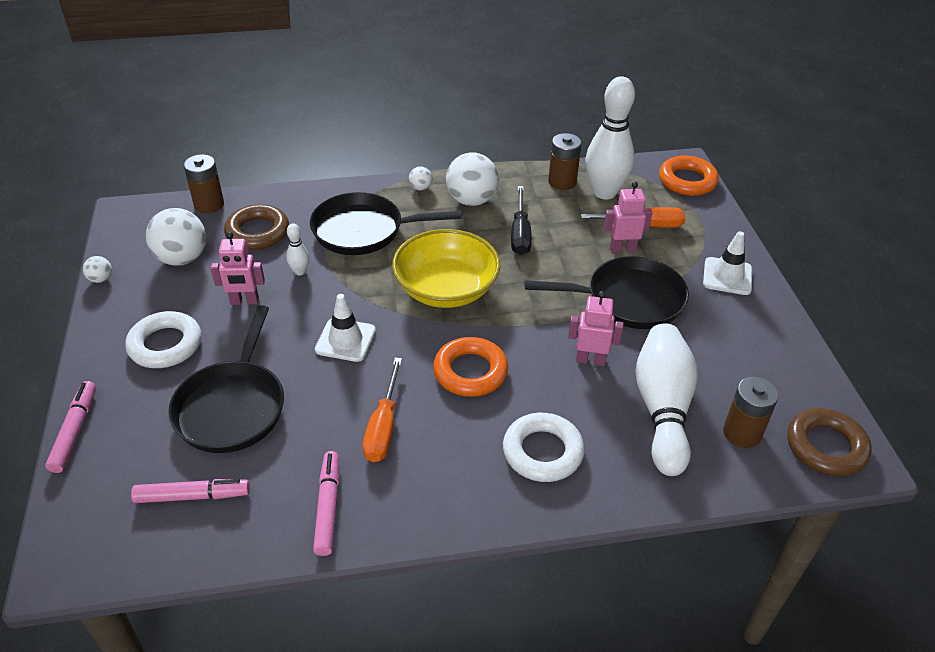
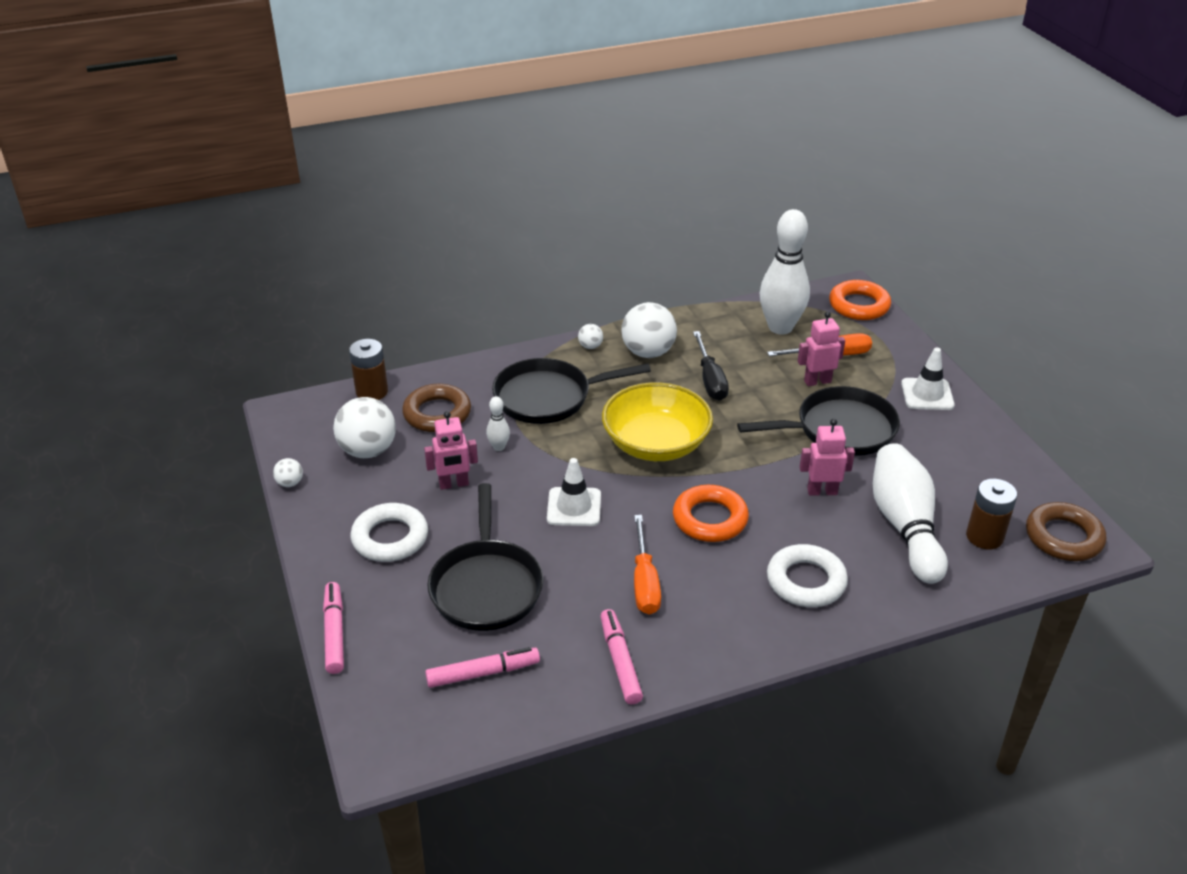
camera: 10 degrees left, 5 degrees down
brown battery [548,133,582,190] -> none

